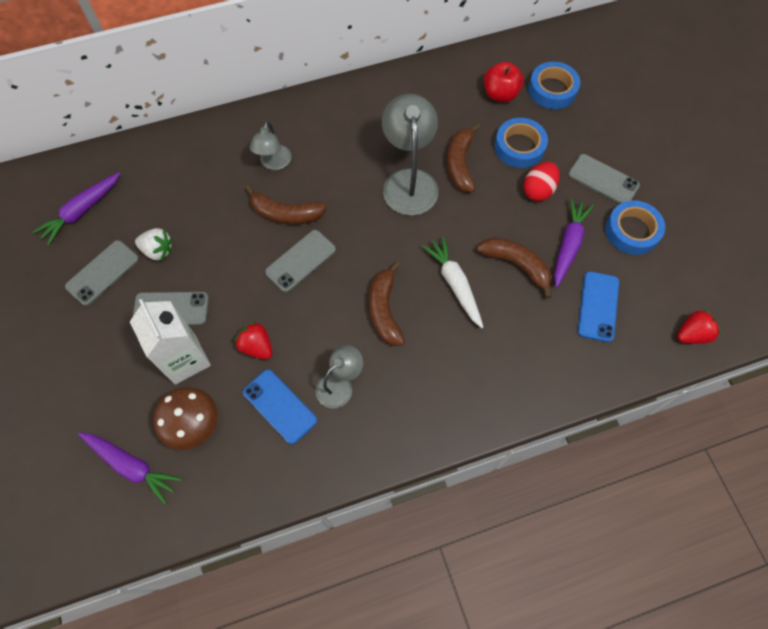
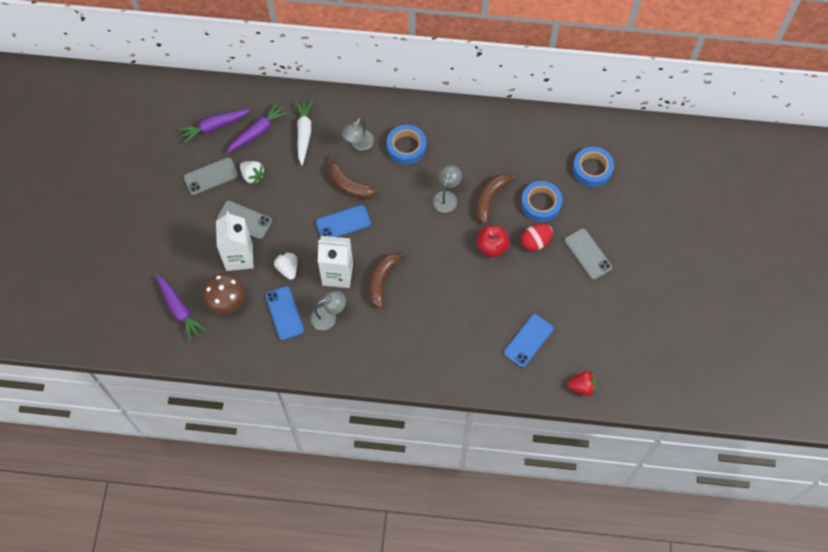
camera: 25 degrees right, 0 degrees up
red strawberry [235,322,272,360] -> white strawberry [274,252,298,280]
grey phone [265,230,336,292] -> blue phone [316,205,371,237]
grey lamp [382,94,438,216] -> grey lamp [433,164,462,213], size x0.58
white carrot [422,236,483,328] -> white carrot moved to [296,100,313,165]
brown banana [477,237,552,298] -> none
red apple [484,62,524,102] -> red apple moved to [477,225,510,257]
purple carrot [554,198,594,287] -> purple carrot moved to [227,102,289,153]
blue tape [605,200,665,255] -> blue tape moved to [387,125,426,165]
none -> white carton [318,236,353,288]

